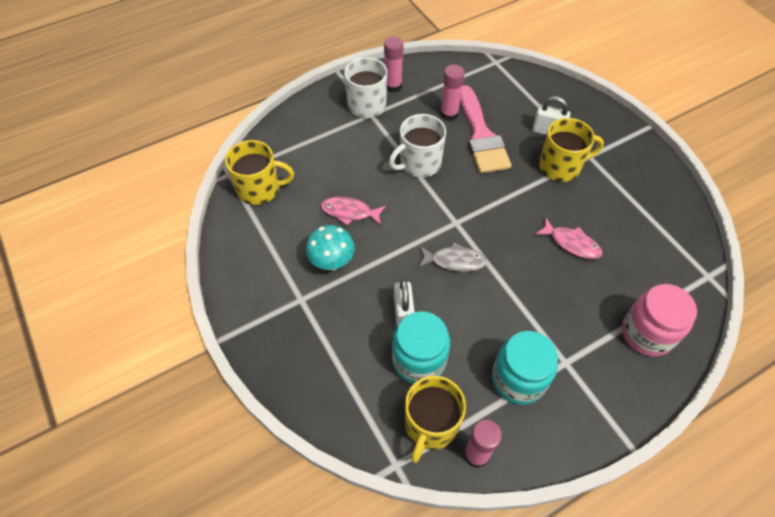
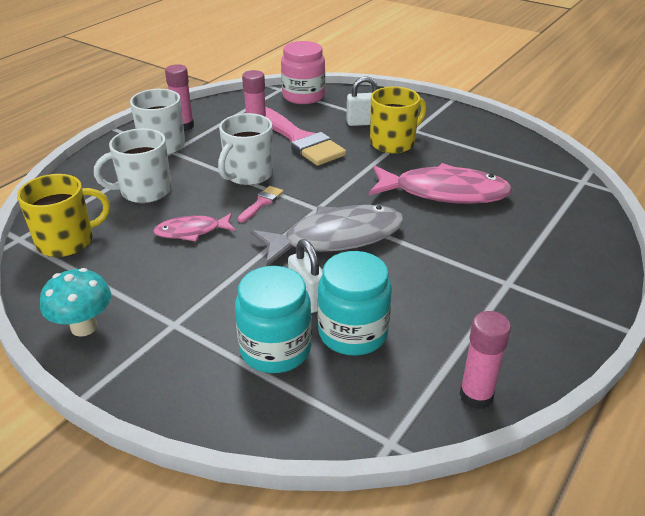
camera: 25 degrees left, 20 degrees down
turquoise mushroom [306,225,355,270] -> turquoise mushroom moved to [40,268,111,337]
yellow mug [405,376,466,463] -> none
grey fish [418,242,487,272] -> grey fish [251,205,404,266], size x1.89
turquoise jar [492,331,558,405] -> turquoise jar moved to [235,266,312,373]
pink fish [535,218,602,259] -> pink fish [369,163,513,204], size x1.89
pink jar [622,284,697,357] -> pink jar moved to [281,41,325,104]
none -> white mug [94,128,172,203]
none -> pink brush [238,186,284,222]

